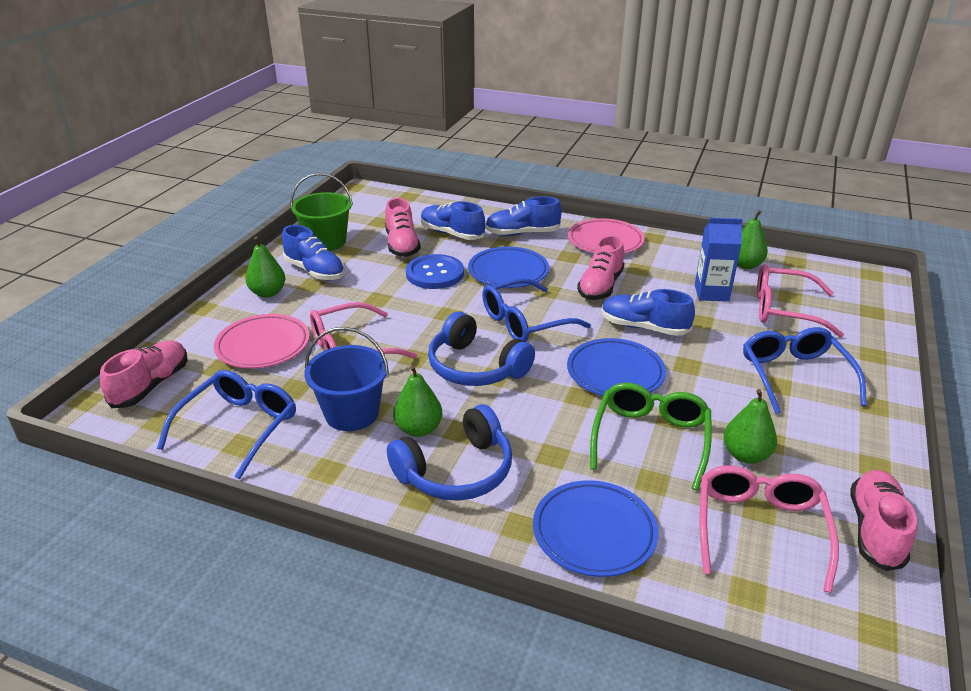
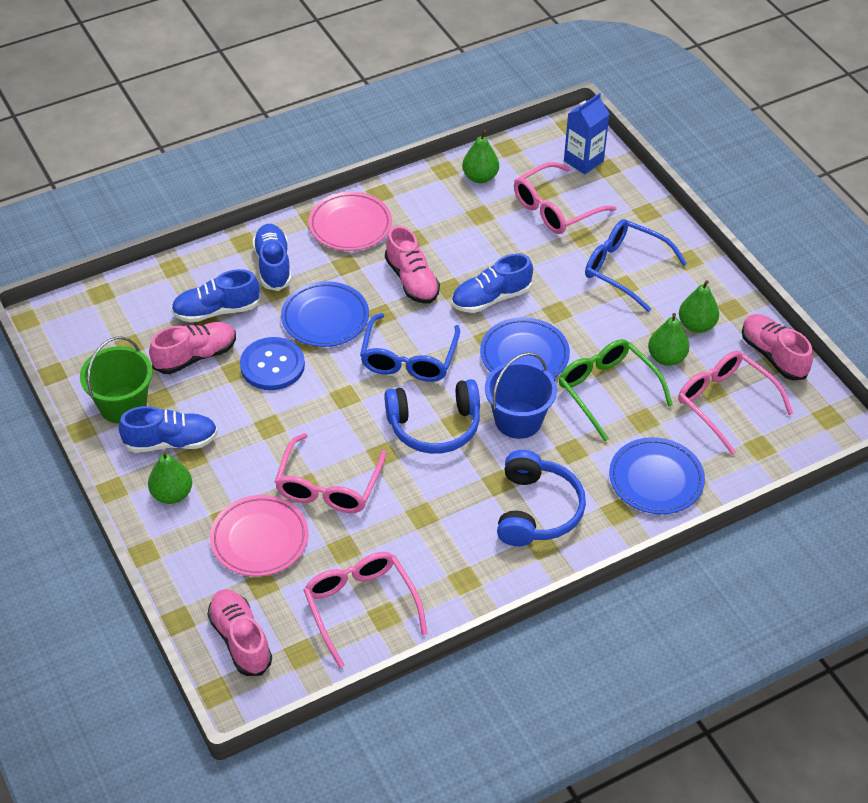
camera: 50 degrees left, 15 degrees up
blue glasses [157,370,296,479] -> pink glasses [304,552,428,669]
blue bucket [304,327,389,431] -> blue bucket moved to [485,352,557,439]
pink shoe [385,198,421,257] -> pink shoe turned 60 degrees counterclockwise [149,322,236,374]
green pear [393,365,442,437] -> green pear moved to [679,280,719,333]
blue shoe [485,196,562,236] -> blue shoe turned 135 degrees clockwise [253,224,291,291]
blue carton [695,218,743,302] -> blue carton moved to [564,93,609,174]

